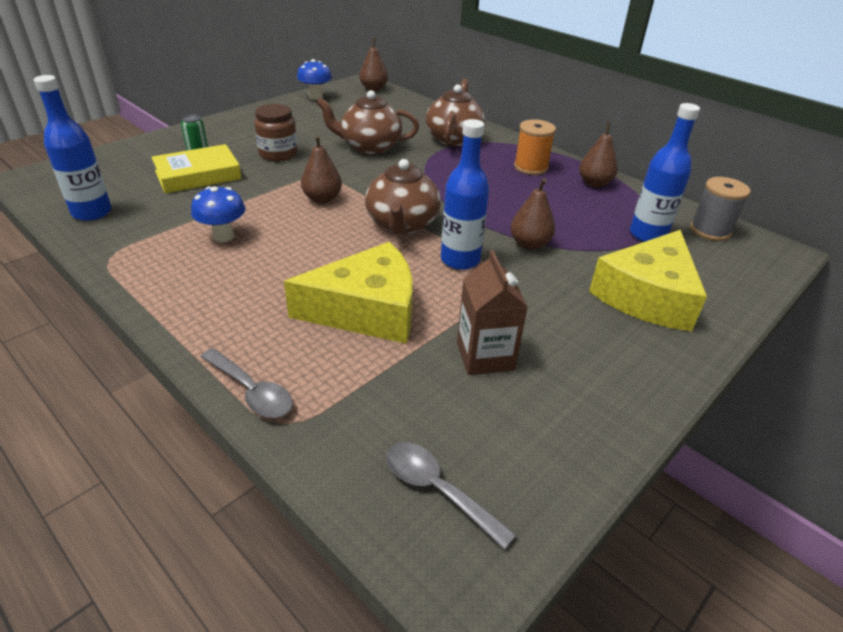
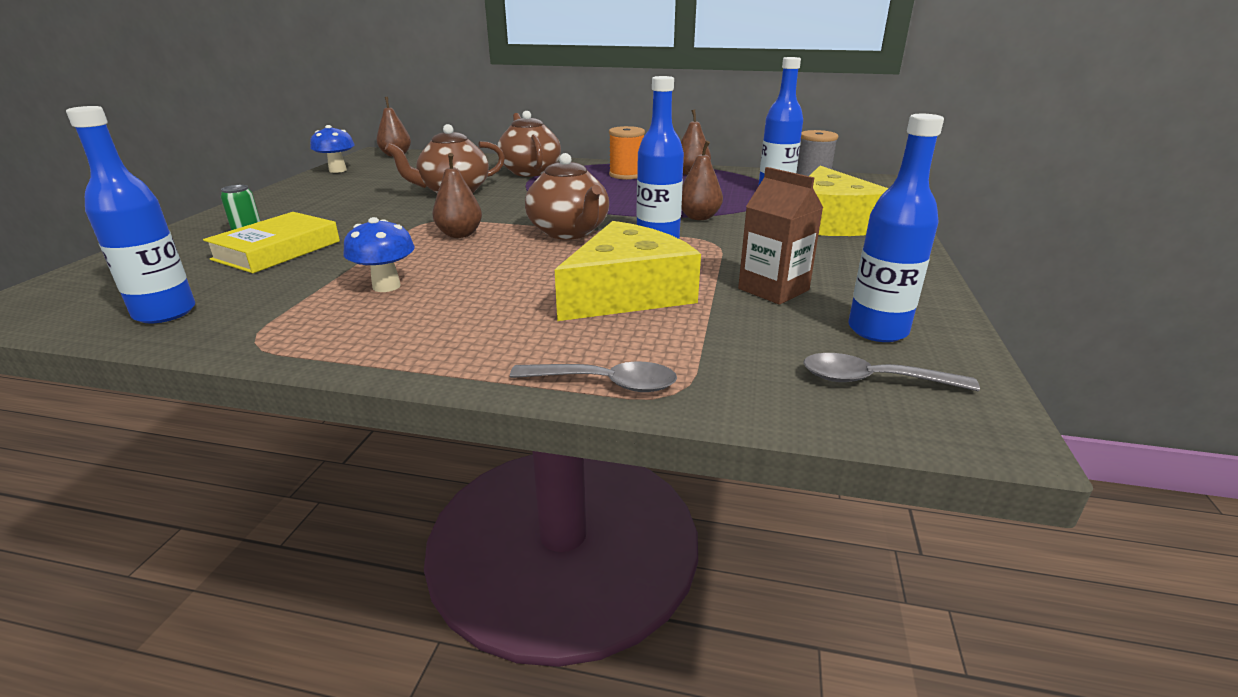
camera: 30 degrees left, 10 degrees down
brown jar [254,104,298,161] -> none
none -> blue bottle [848,114,944,342]

